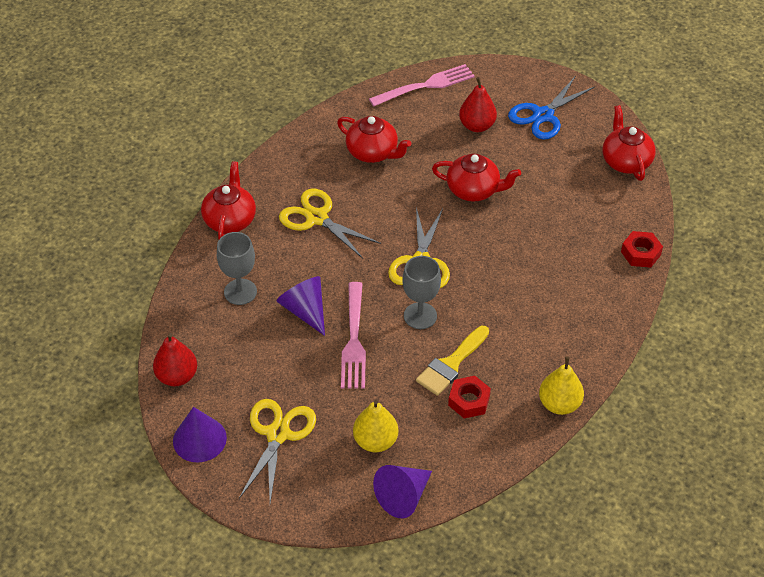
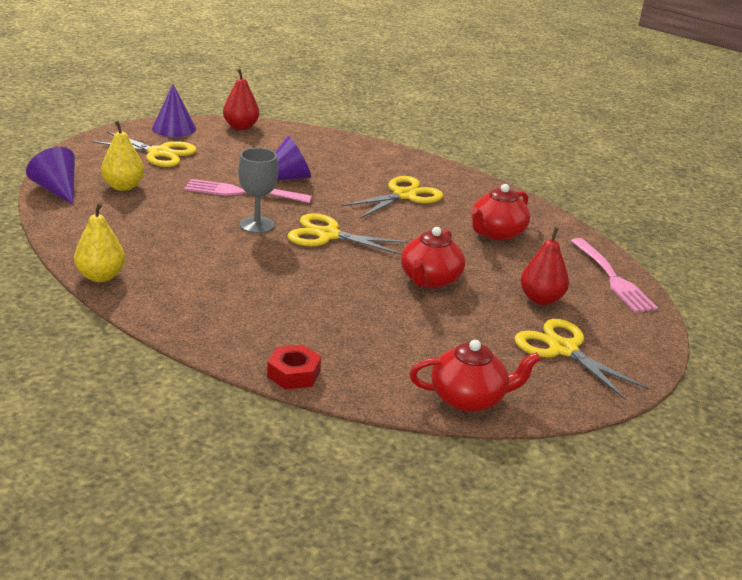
camera: 95 degrees right, 20 degrees down
red teapot [201,161,256,239] -> none
grey goblet [217,232,257,305] -> none
yellow brush [416,326,489,396] -> none
red nut [448,376,491,419] -> none
blue scissors [508,77,595,140] -> yellow scissors [514,319,649,400]

